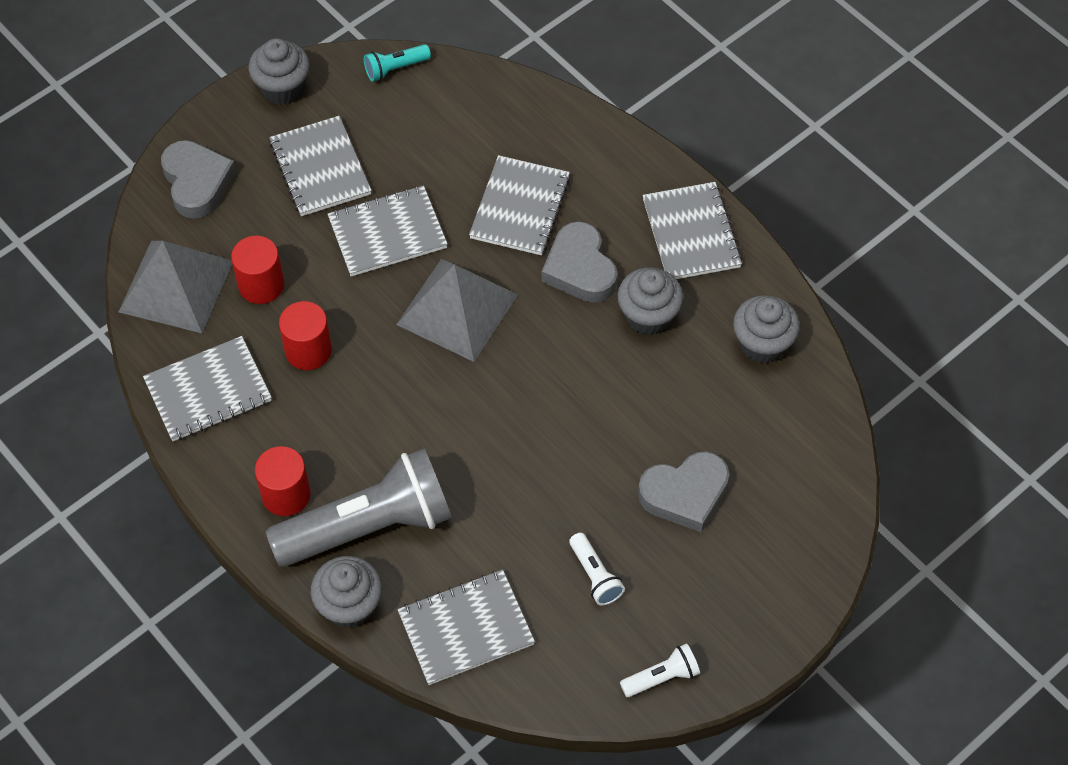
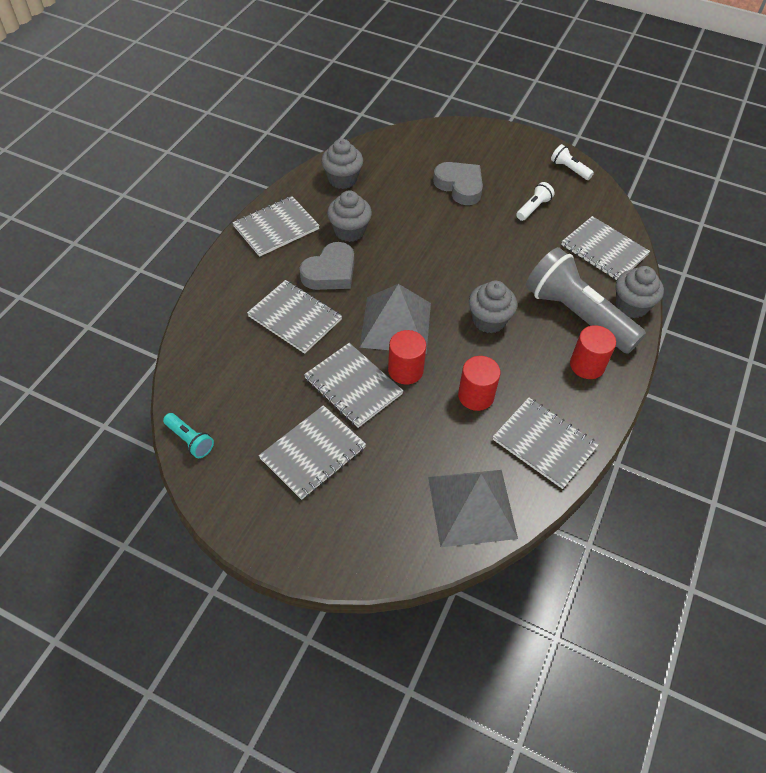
camera: 115 degrees left, 5 degrees down
grey heart [161,140,236,219] -> none
red cylinder [231,236,284,304] -> red cylinder moved to [388,330,426,384]
grey cupcake [248,38,310,105] -> grey cupcake moved to [469,281,517,333]
grey notebook [469,155,570,255] -> grey notebook turned 45 degrees clockwise [247,280,342,354]

